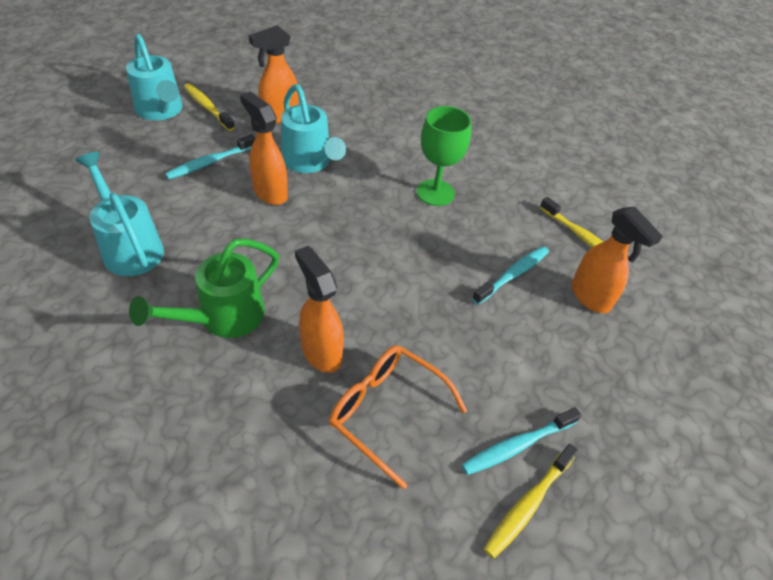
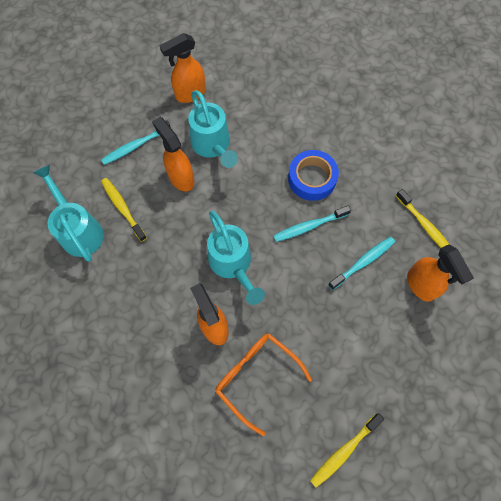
camera: 10 degrees right, 20 degrees up
turquoise watering can [126,34,183,121] -> turquoise watering can moved to [207,211,265,305]
green watering can [129,239,279,338] -> none
yellow toothbrush [184,83,235,131] -> yellow toothbrush moved to [101,178,147,242]
green goblet [417,106,472,206] -> blue tape [288,150,339,201]
turquoise toothbrush [462,407,581,475] -> turquoise toothbrush moved to [273,205,351,242]

